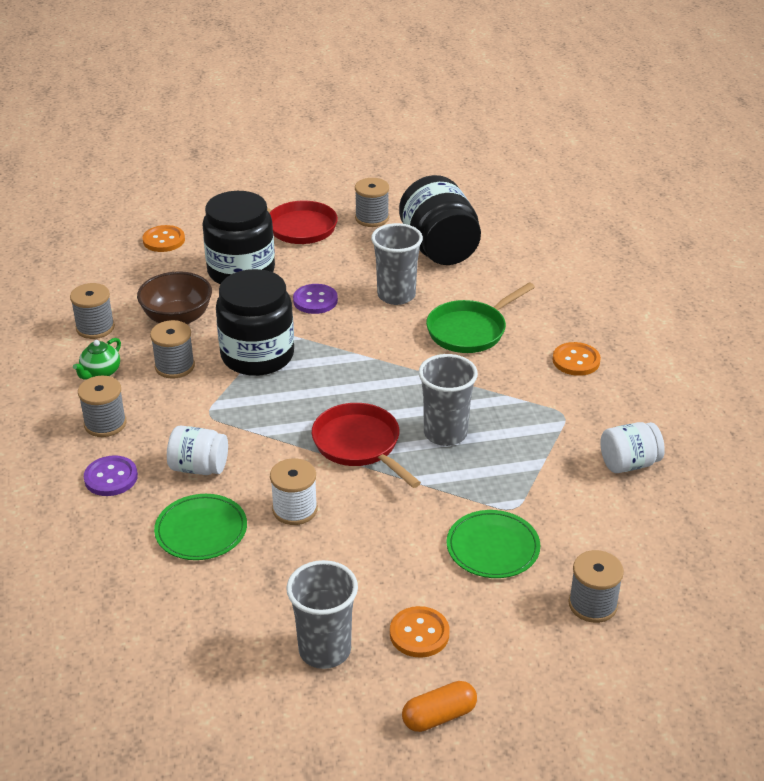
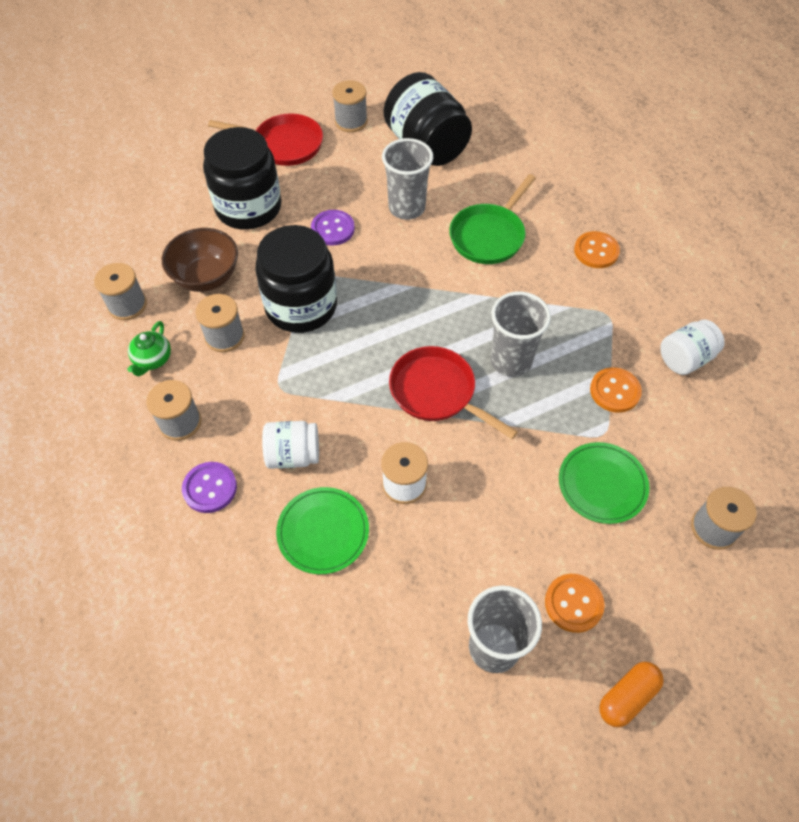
camera: 15 degrees left, 20 degrees up
orange button [143,225,185,252] -> orange button moved to [590,367,642,413]

